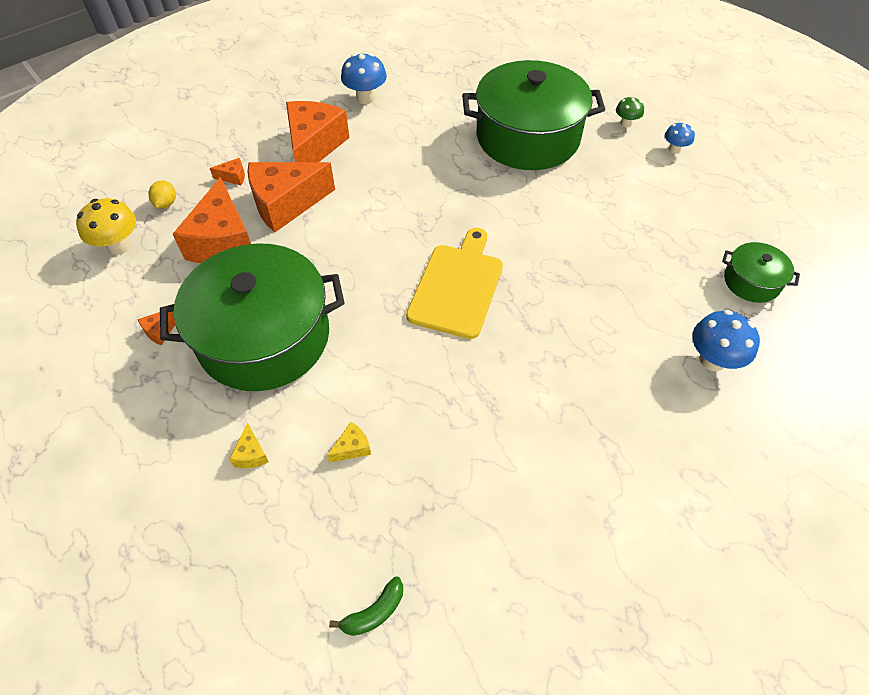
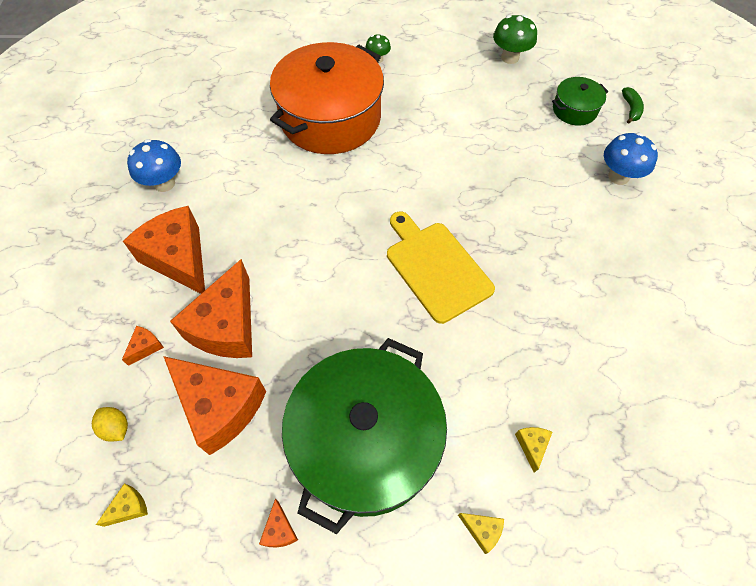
camera: 50 degrees left, 5 degrees up
yellow mushroom [76,198,136,255] -> yellow cheese [96,483,148,527]
green banana [329,576,403,636] -> green banana moved to [622,87,644,124]
green pot [462,60,605,170] -> orange pot [270,42,384,154]
blue mushroom [665,122,695,154] -> none
none -> green mushroom [493,15,537,64]

